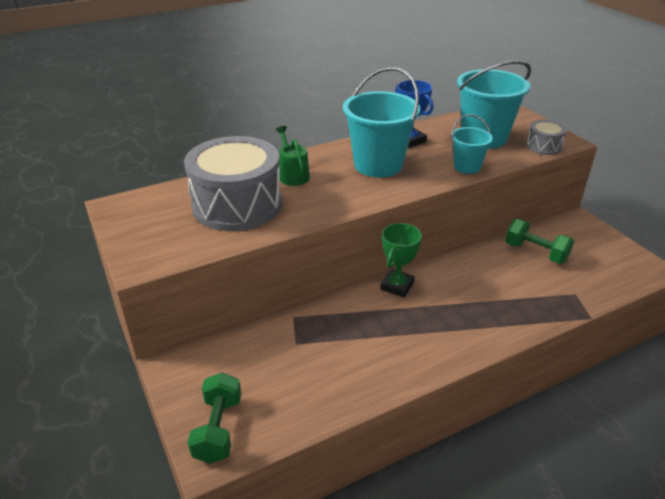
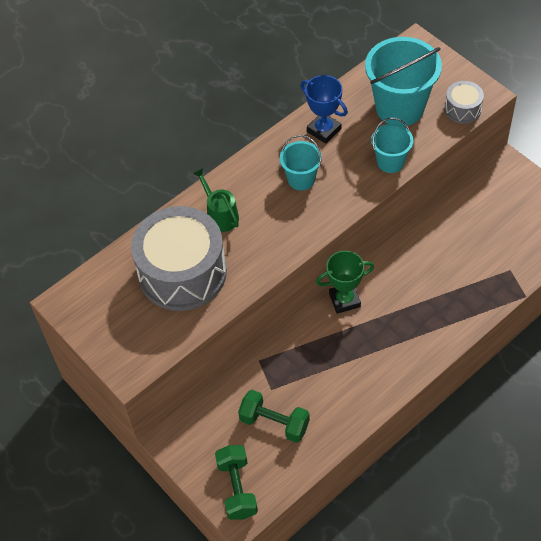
camera: 10 degrees left, 20 degrees up
turquoise bucket [343,67,420,178] -> turquoise bucket [280,135,322,190], size x0.54
green trophy [380,223,422,297] -> green trophy turned 60 degrees clockwise [316,251,374,314]
green dumbbell [505,219,574,264] -> green dumbbell moved to [238,390,310,443]

